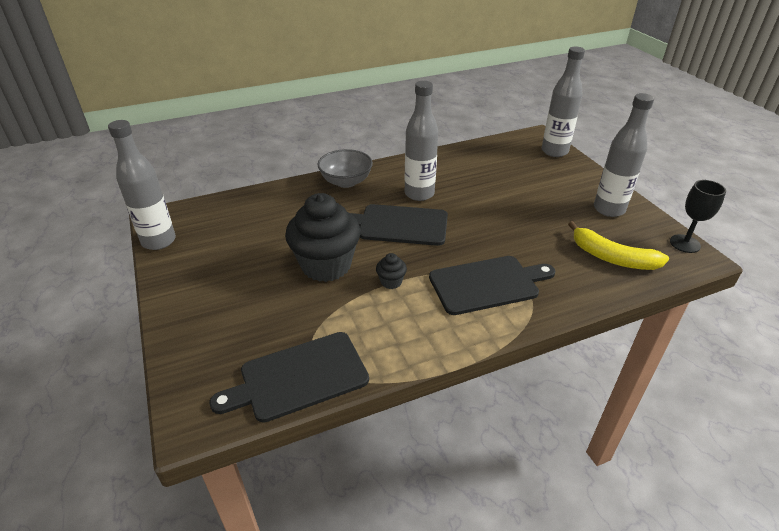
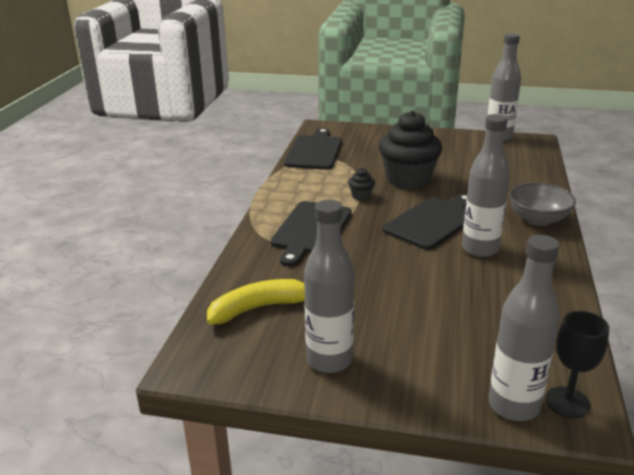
camera: 125 degrees right, 10 degrees down
black goblet [670,180,726,253] -> black goblet moved to [545,311,609,418]

